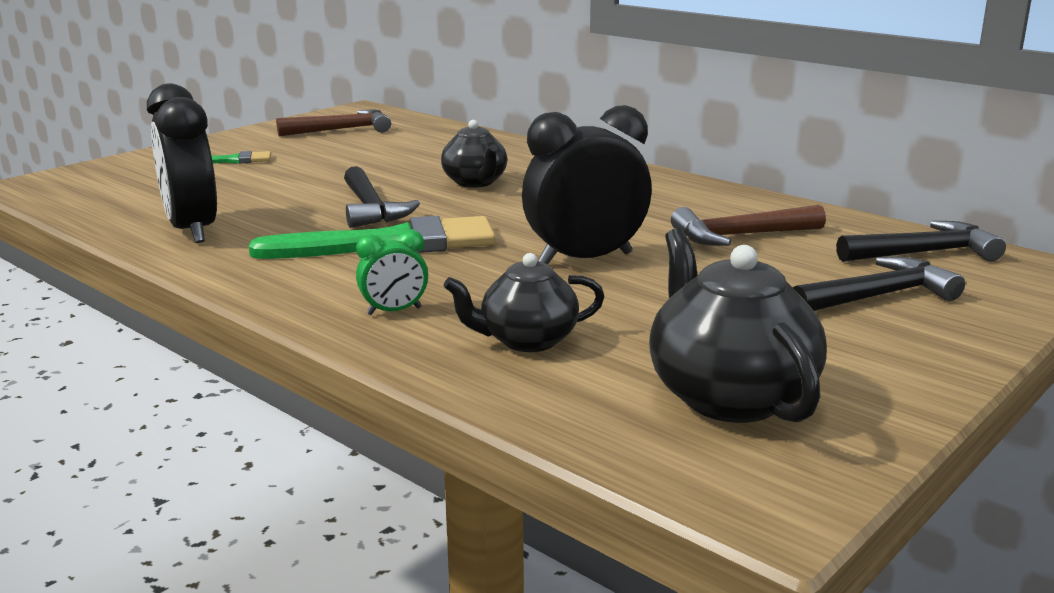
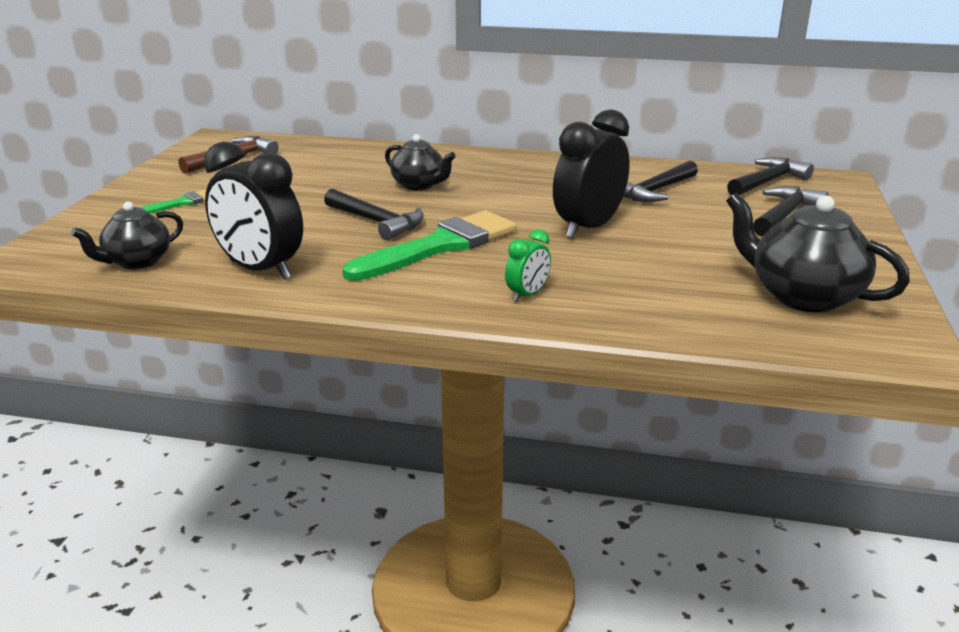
camera: 30 degrees left, 5 degrees up
black teapot [444,253,605,352] -> black teapot moved to [71,202,183,269]
brown hammer [671,205,826,246] -> black hammer [623,160,698,202]

